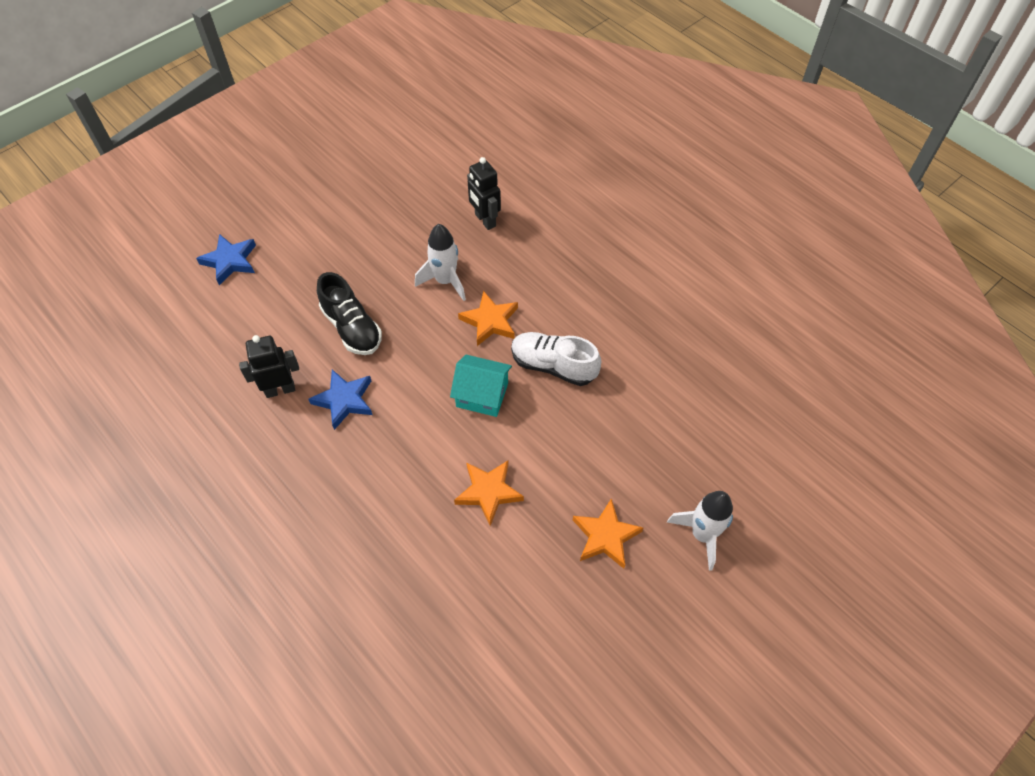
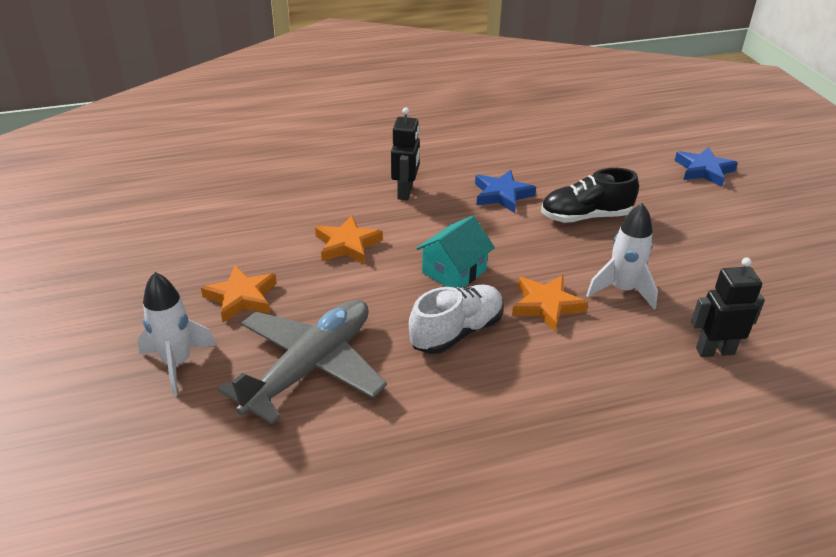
camera: 115 degrees right, 20 degrees down
black robot [239,335,299,398] -> black robot moved to [391,108,420,200]
none -> grey plane [218,299,387,424]

